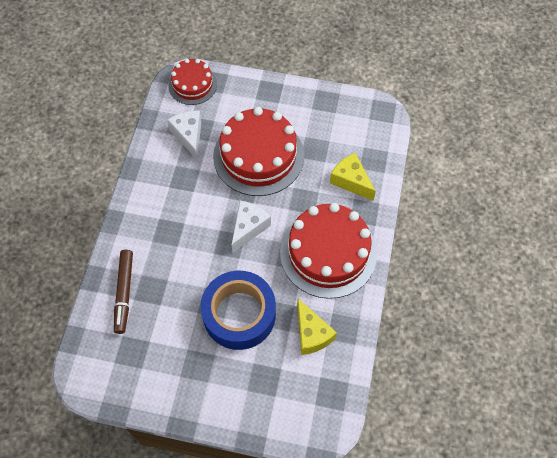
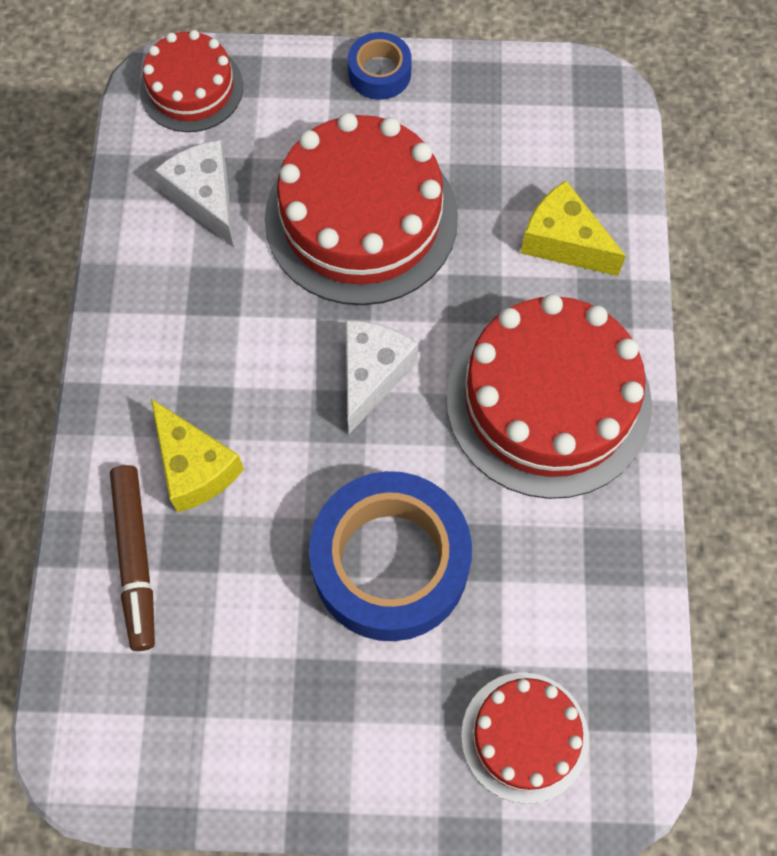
camera: 10 degrees left, 5 degrees up
yellow cheese [297,299,337,355] -> yellow cheese moved to [151,399,244,512]
none -> blue tape [348,32,412,100]
none -> red cake [461,672,589,804]

